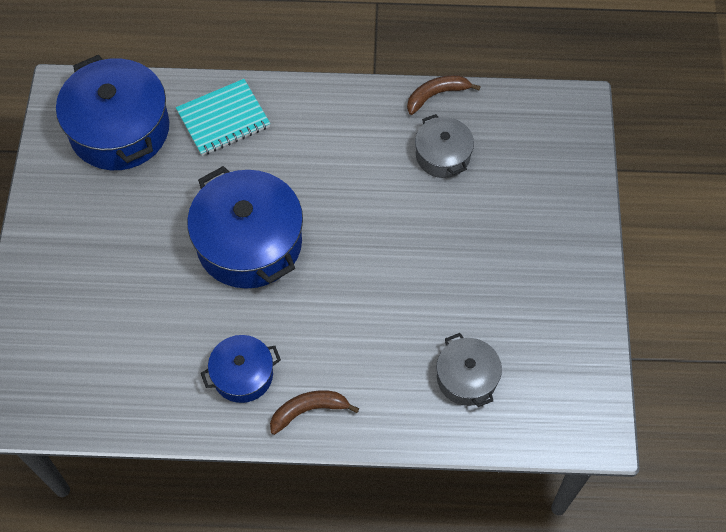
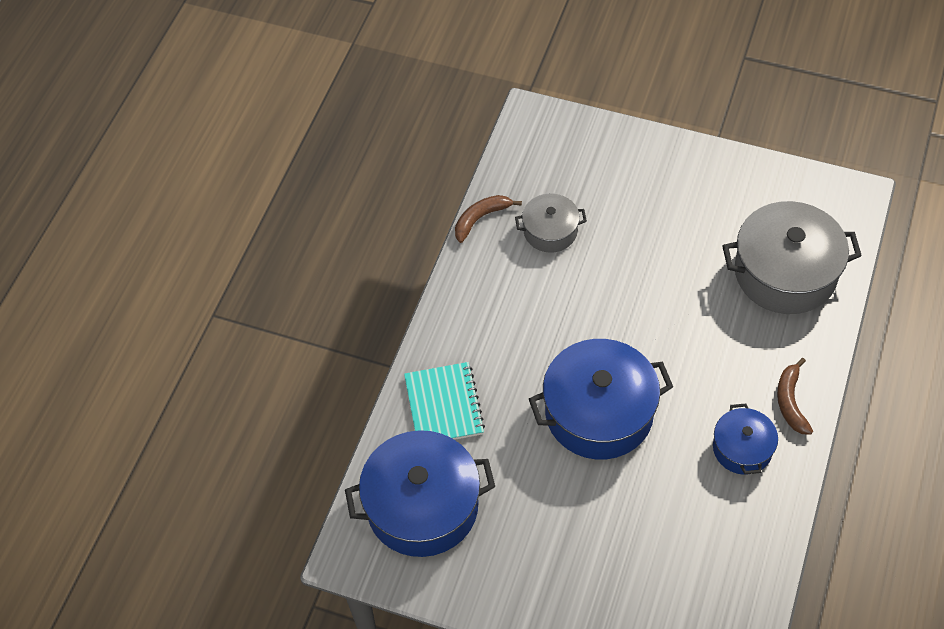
camera: 70 degrees left, 5 degrees down
brown banana [407,75,481,115] -> brown banana turned 60 degrees clockwise [455,195,522,243]
grey pot [436,333,502,407] -> grey pot [722,201,862,314], size x1.85

